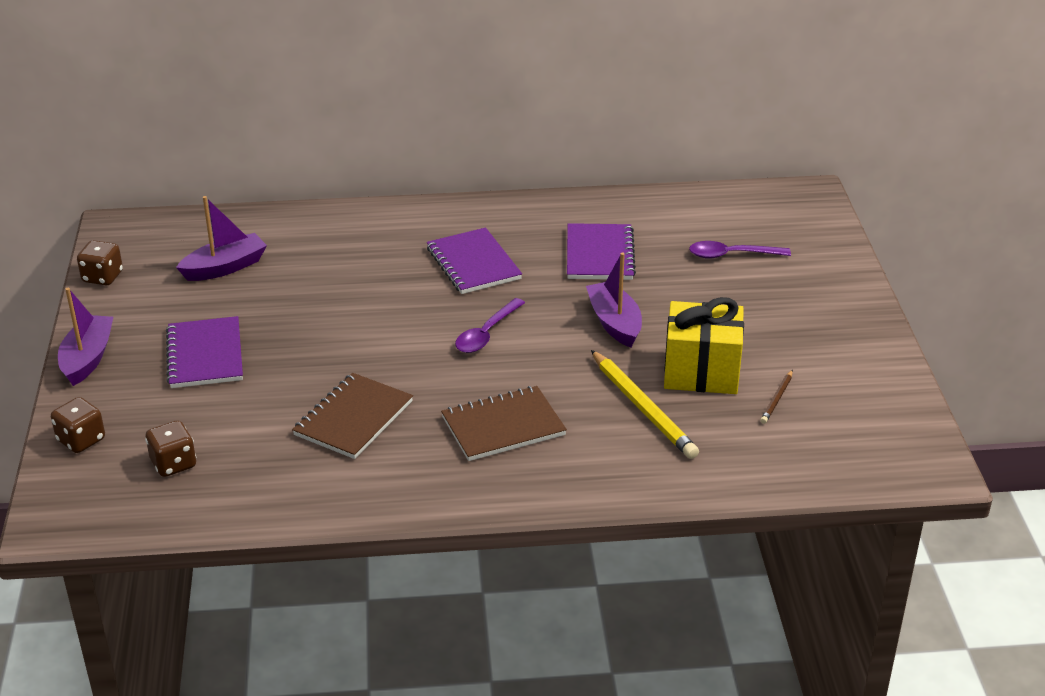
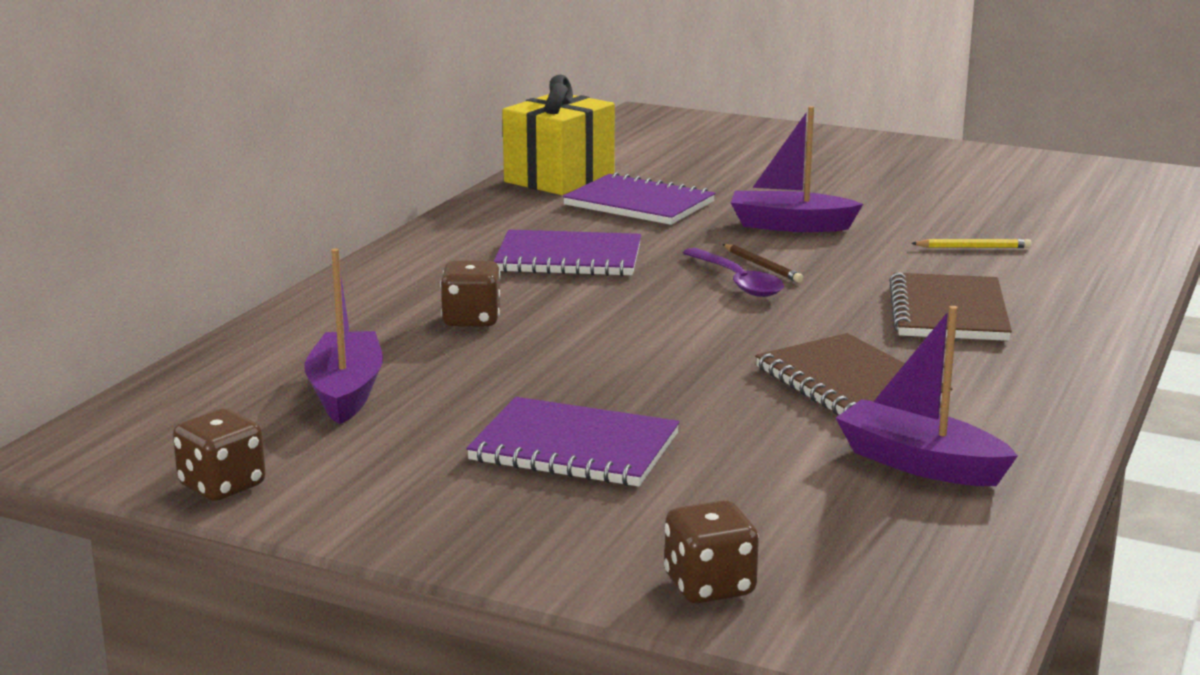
camera: 60 degrees left, 15 degrees down
purple boat [58,288,113,386] -> purple boat moved to [836,306,1018,486]
brown dice [145,420,196,477] -> brown dice moved to [440,261,501,327]
yellow pencil [591,350,699,459] -> yellow pencil [911,239,1032,248], size x0.49
yellow gift [664,297,744,394] -> yellow gift moved to [502,75,615,195]
purple spoon [689,241,791,259] -> none
brown pencil [760,370,793,424] -> brown pencil moved to [723,244,803,283]

